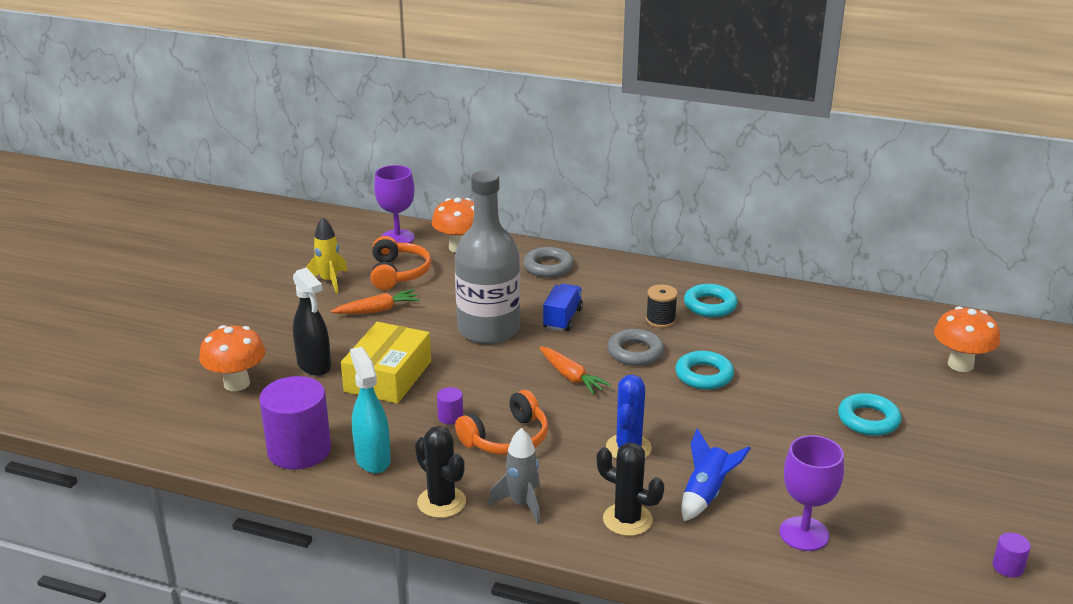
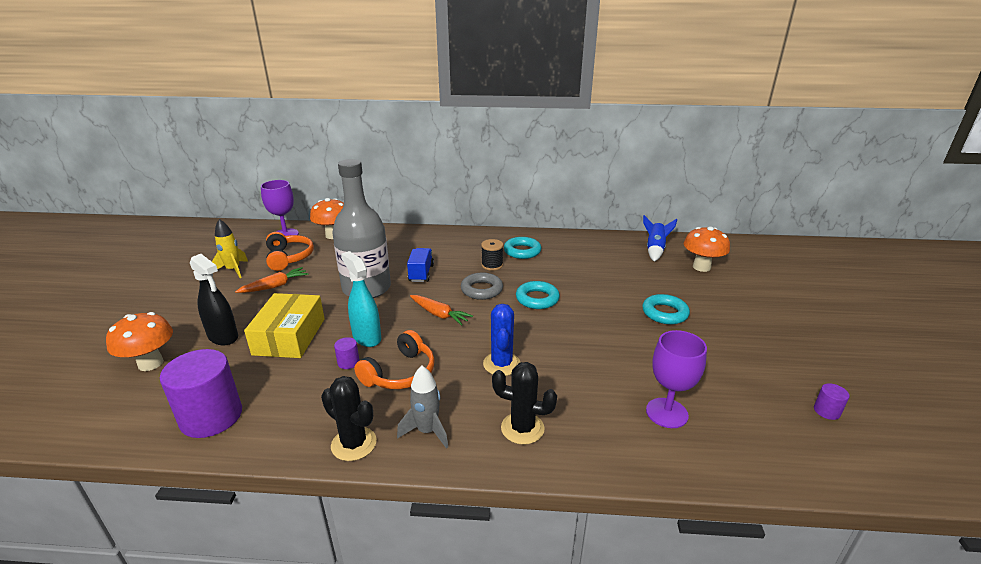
camera: 15 degrees left, 0 degrees up
turquoise spray bottle [350,347,391,473] -> turquoise spray bottle moved to [341,251,381,347]
grey ring [523,247,574,278] -> none
blue rocket [681,428,751,521] -> blue rocket moved to [643,215,677,262]

